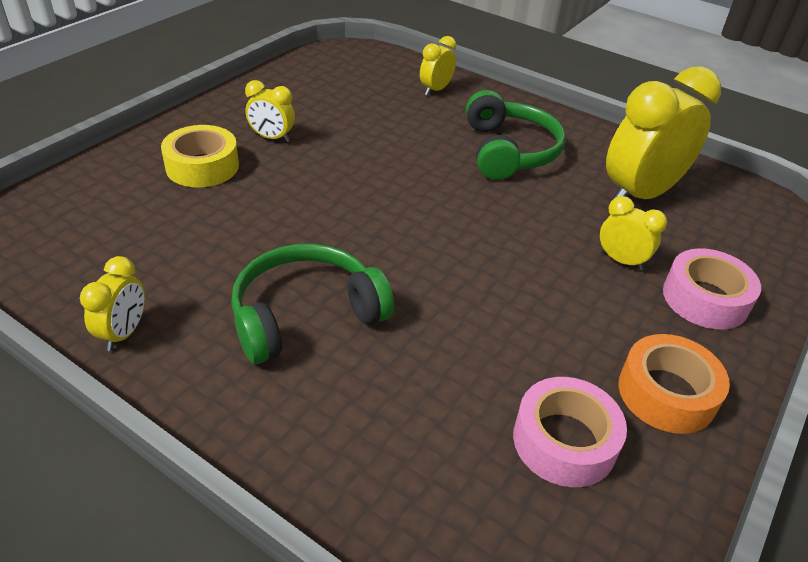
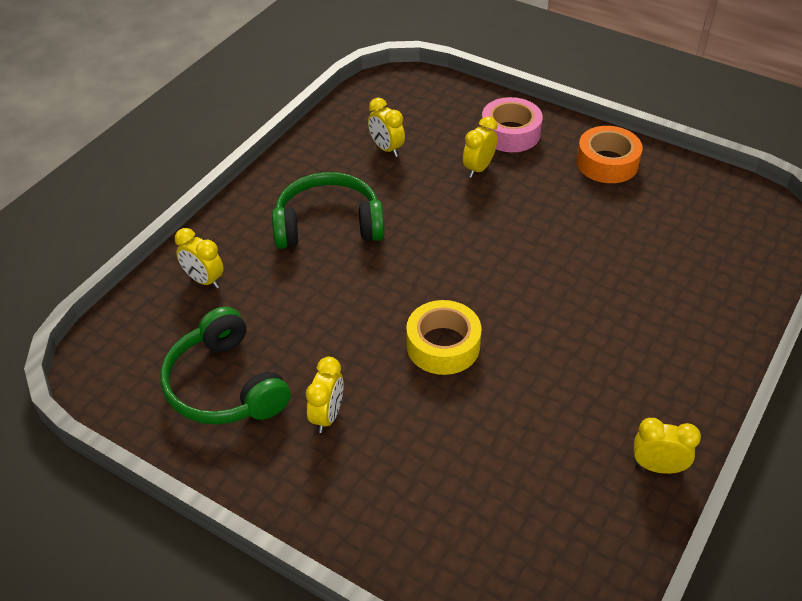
camera: 90 degrees left, 5 degrees up
yellow tape [161,125,239,187] -> yellow tape moved to [406,300,481,375]
green headphones [231,244,394,364] -> green headphones moved to [160,307,291,425]
pink tape [513,377,627,487] -> none
yellow clock [606,66,721,201] -> yellow clock [368,98,405,157], size x0.48

